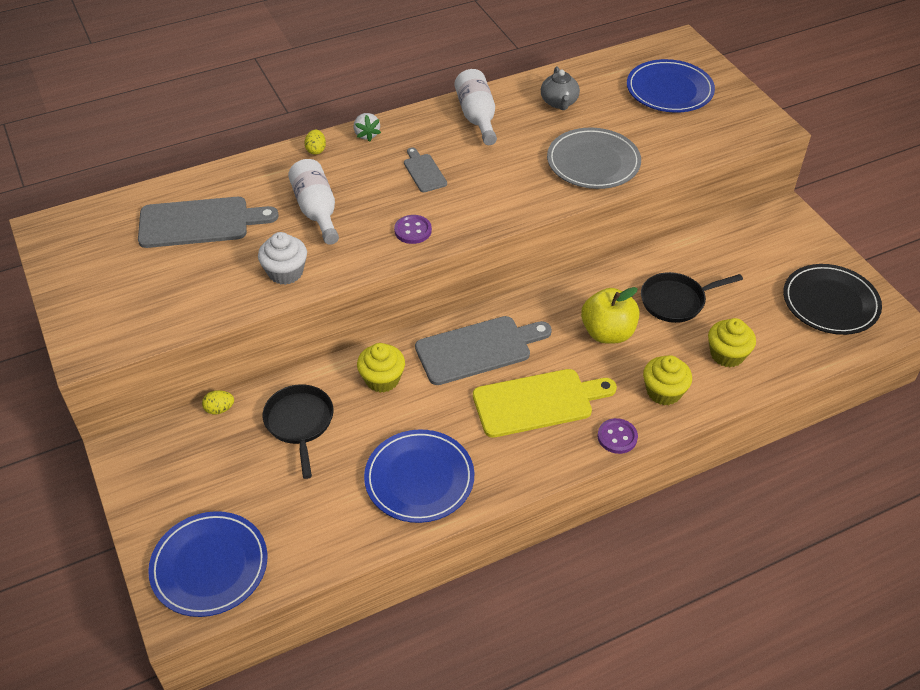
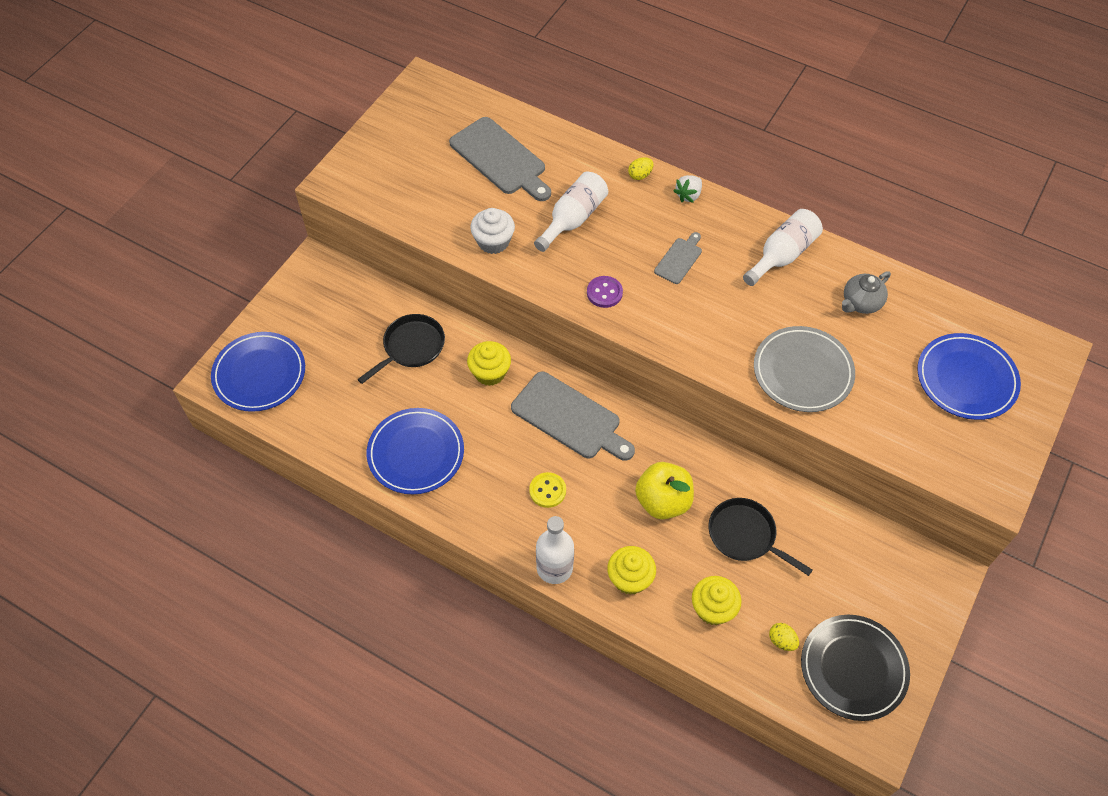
camera: 55 degrees right, 10 degrees up
yellow egg [202,390,234,414] -> yellow egg moved to [769,623,799,651]
yellow cutting board [473,369,617,438] -> yellow button [529,472,566,508]
purple button [598,418,638,454] -> white bottle [536,516,574,584]

